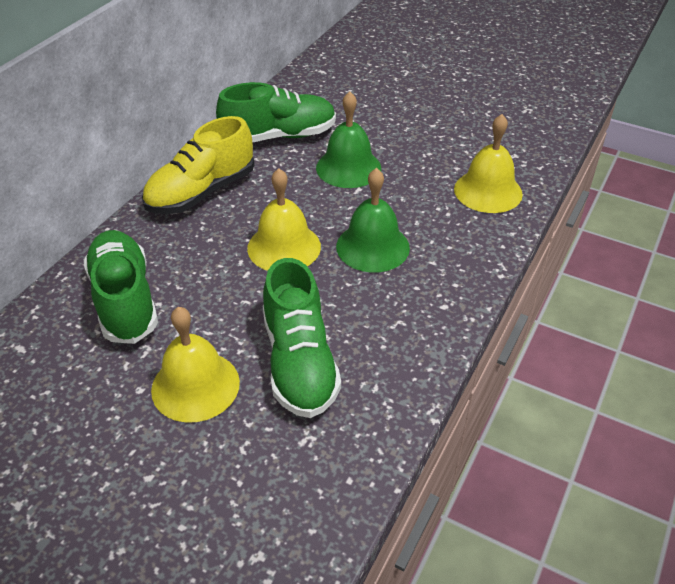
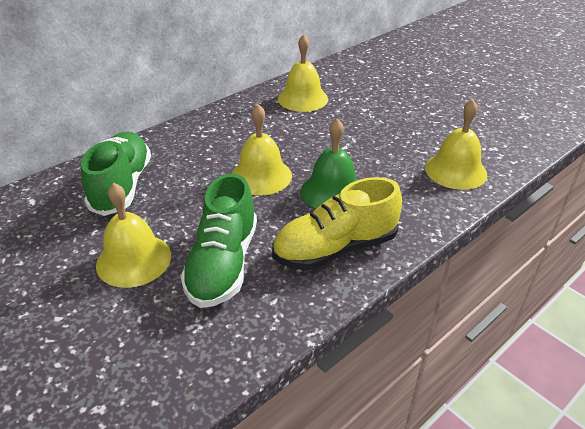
camera: 20 degrees right, 5 degrees down
yellow shoe [142,116,255,214] -> yellow shoe moved to [272,177,402,270]
green shoe [216,82,336,143] -> yellow bell [278,34,328,112]
green bell [316,91,381,188] -> none

